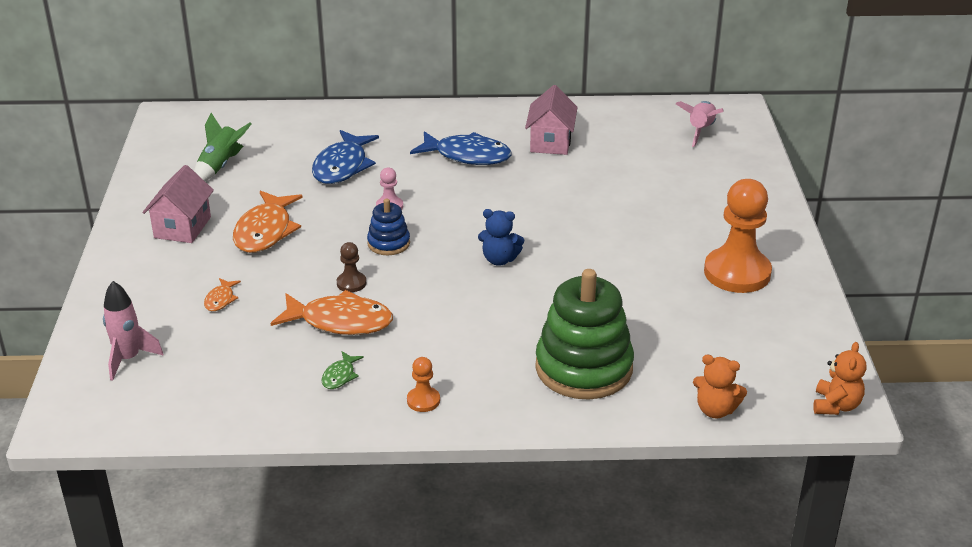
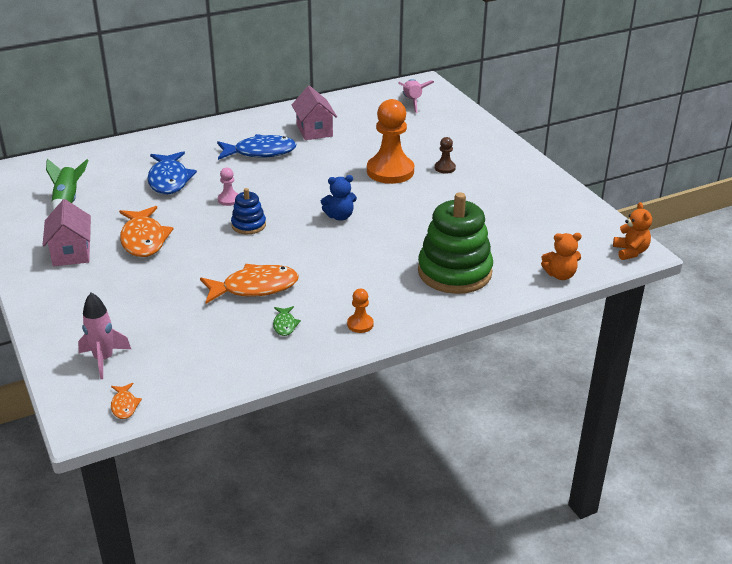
camera: 25 degrees left, 0 degrees up
orange fish [204,278,241,311] -> orange fish moved to [111,383,142,419]
brown pawn [337,242,366,292] -> brown pawn moved to [435,137,456,173]
orange pawn [704,179,772,293] -> orange pawn moved to [367,99,414,184]

